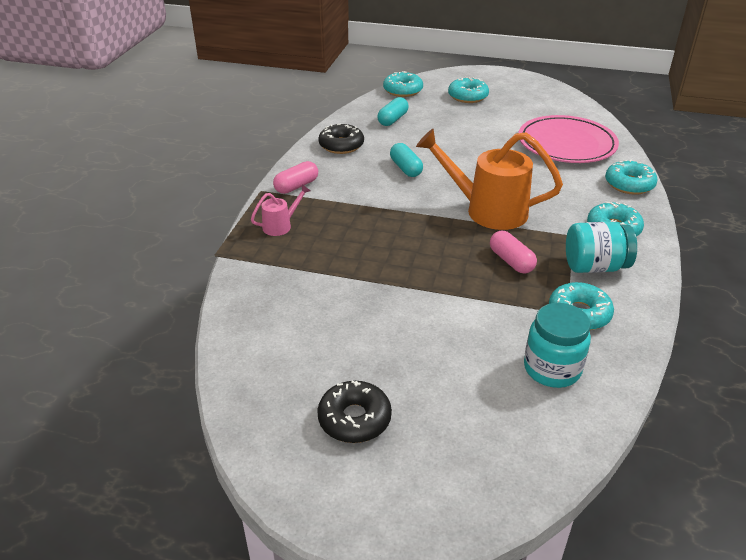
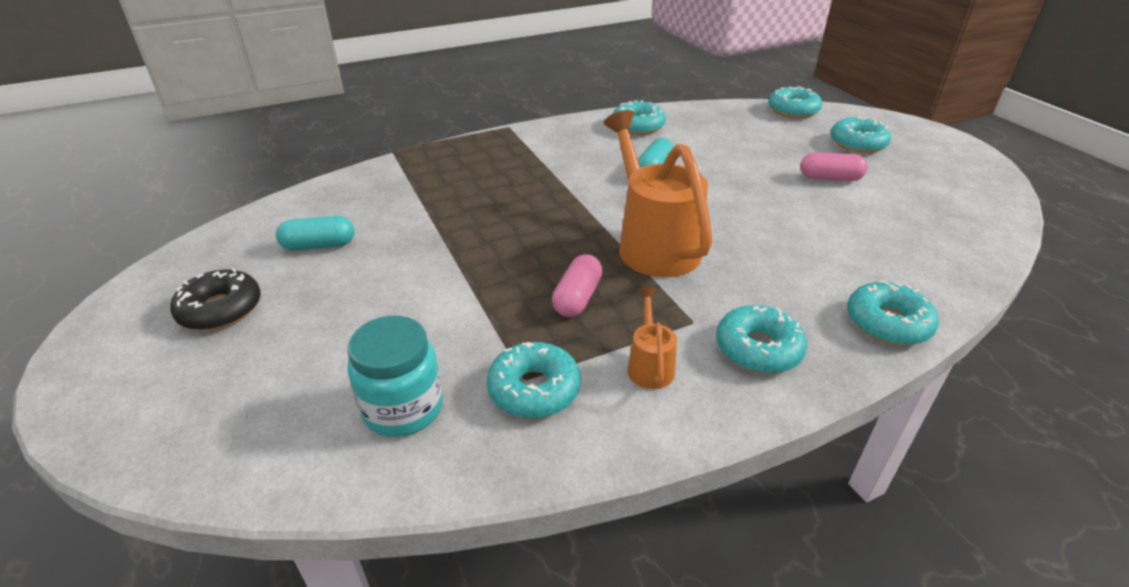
camera: 50 degrees right, 0 degrees up
pink watering can [251,184,311,236] -> none
pink capsule [273,161,318,194] -> pink capsule moved to [800,152,868,181]
black donut [318,123,364,154] -> turquoise donut [613,100,666,135]
turquoise capsule [377,97,409,126] -> turquoise capsule moved to [276,216,355,251]
pink plate [519,115,619,163] -> none
turquoise jar [566,222,637,273] -> orange watering can [628,287,677,389]

